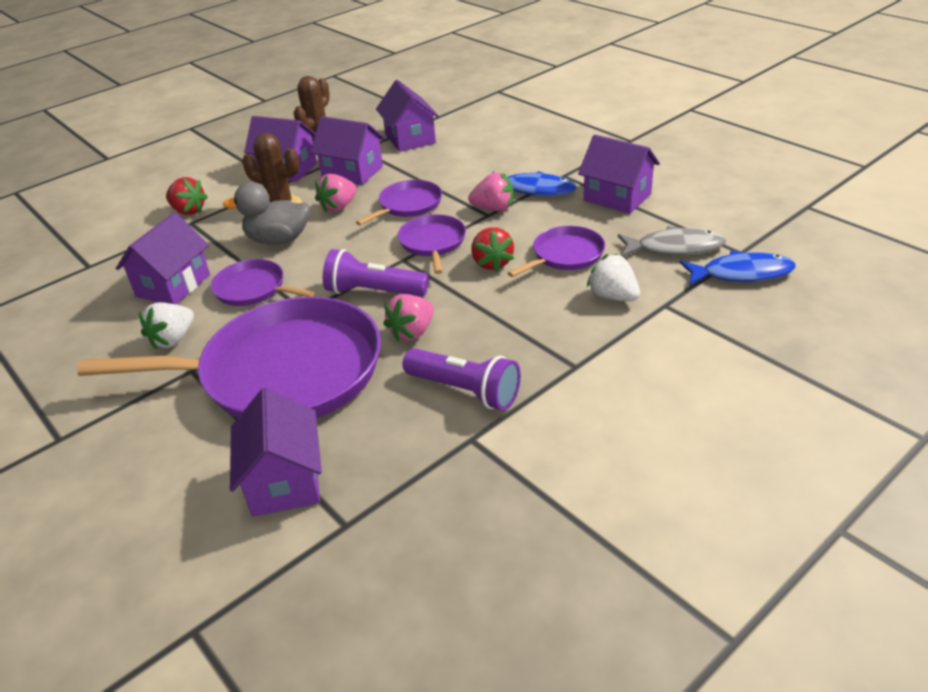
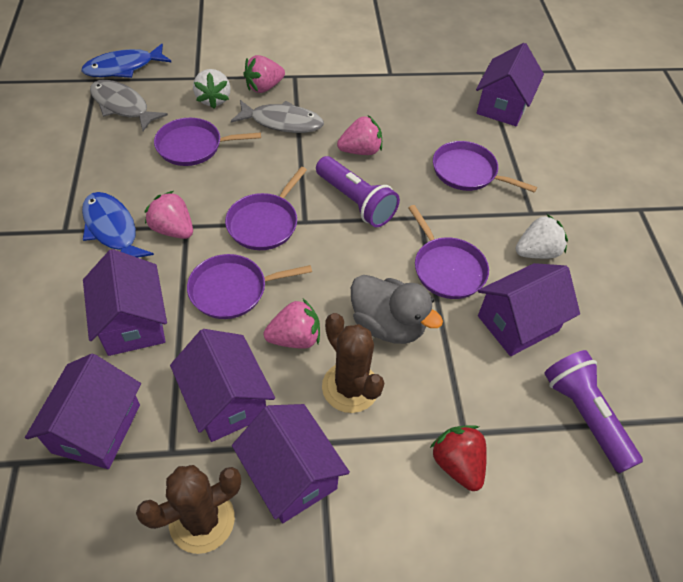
camera: 150 degrees left, 15 degrees up
purple pan [77,297,381,418] -> purple pan [433,141,537,193], size x0.46
purple flashlight [403,348,521,410] -> purple flashlight moved to [544,350,643,473]
red strawberry [471,227,514,272] -> none
purple house [578,134,660,214] -> purple house moved to [83,249,167,356]
blue fish [680,250,796,286] -> blue fish turned 60 degrees counterclockwise [81,44,172,78]
none -> grey fish [231,100,324,133]
none -> pink strawberry [243,55,285,93]

